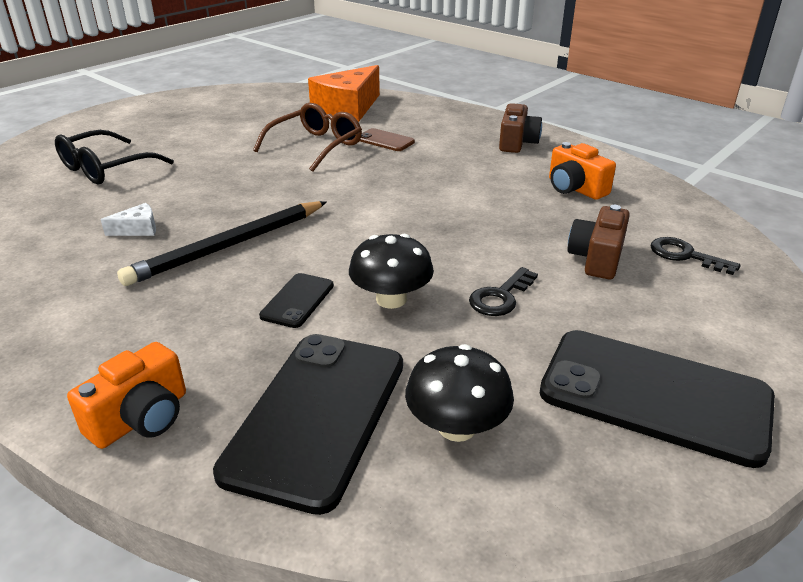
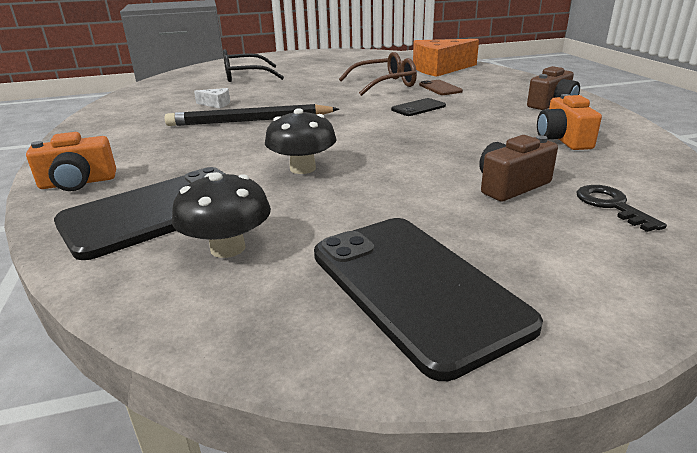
camera: 35 degrees right, 5 degrees down
black phone [259,273,334,328] -> black phone moved to [391,98,446,116]
black key [469,267,538,316] -> none

